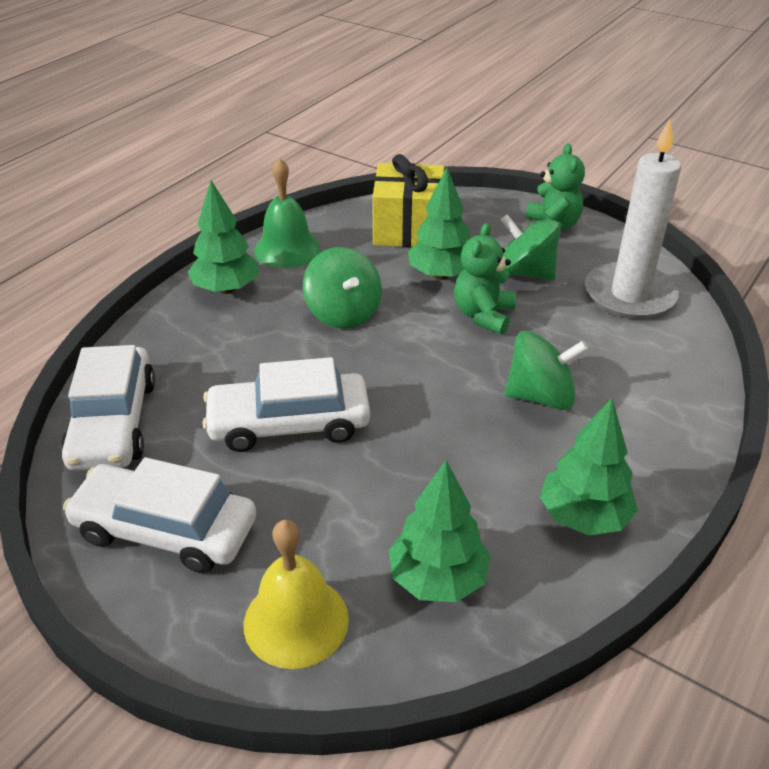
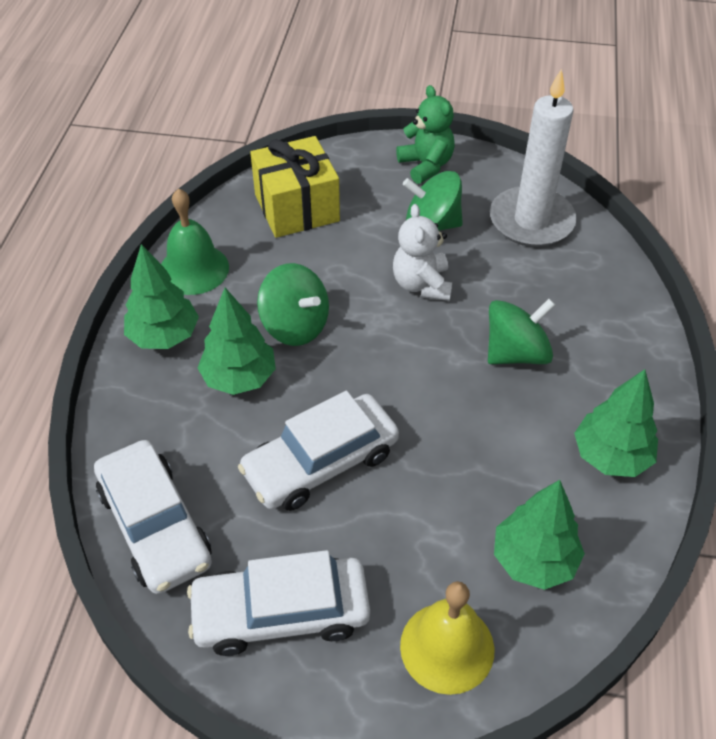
camera: 25 degrees left, 10 degrees up
green tree [408,168,470,280] -> green tree moved to [197,288,276,395]
green teddy bear [454,223,516,334] -> white teddy bear [393,204,452,301]

